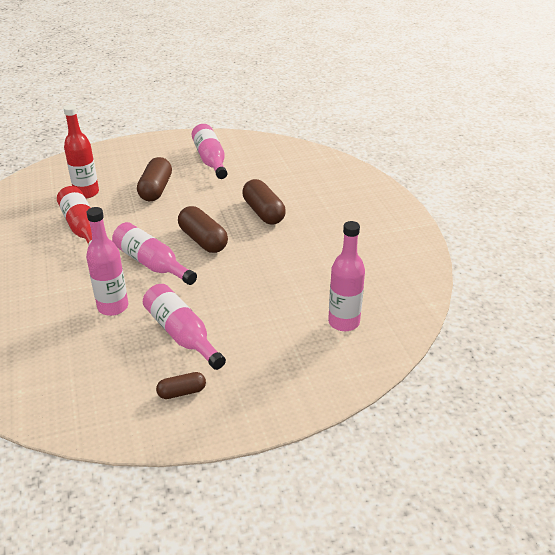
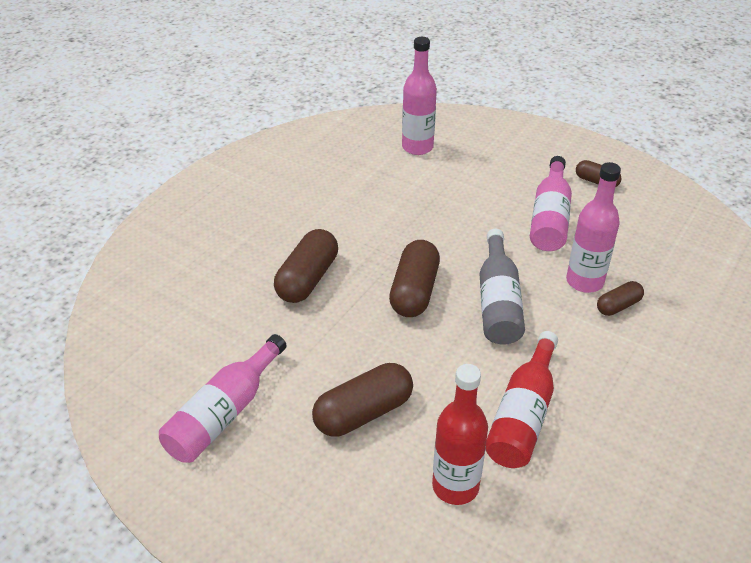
camera: 130 degrees left, 5 degrees up
pink bottle [112,222,197,285] -> grey bottle [480,229,525,345]
none -> brown capsule [597,281,644,316]

